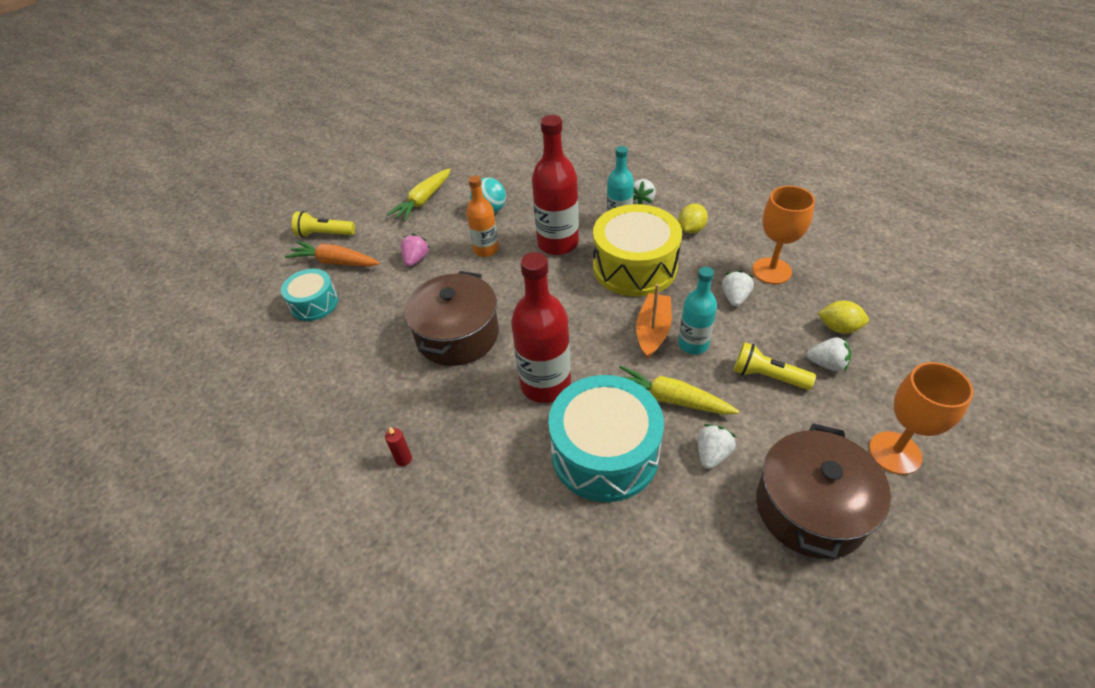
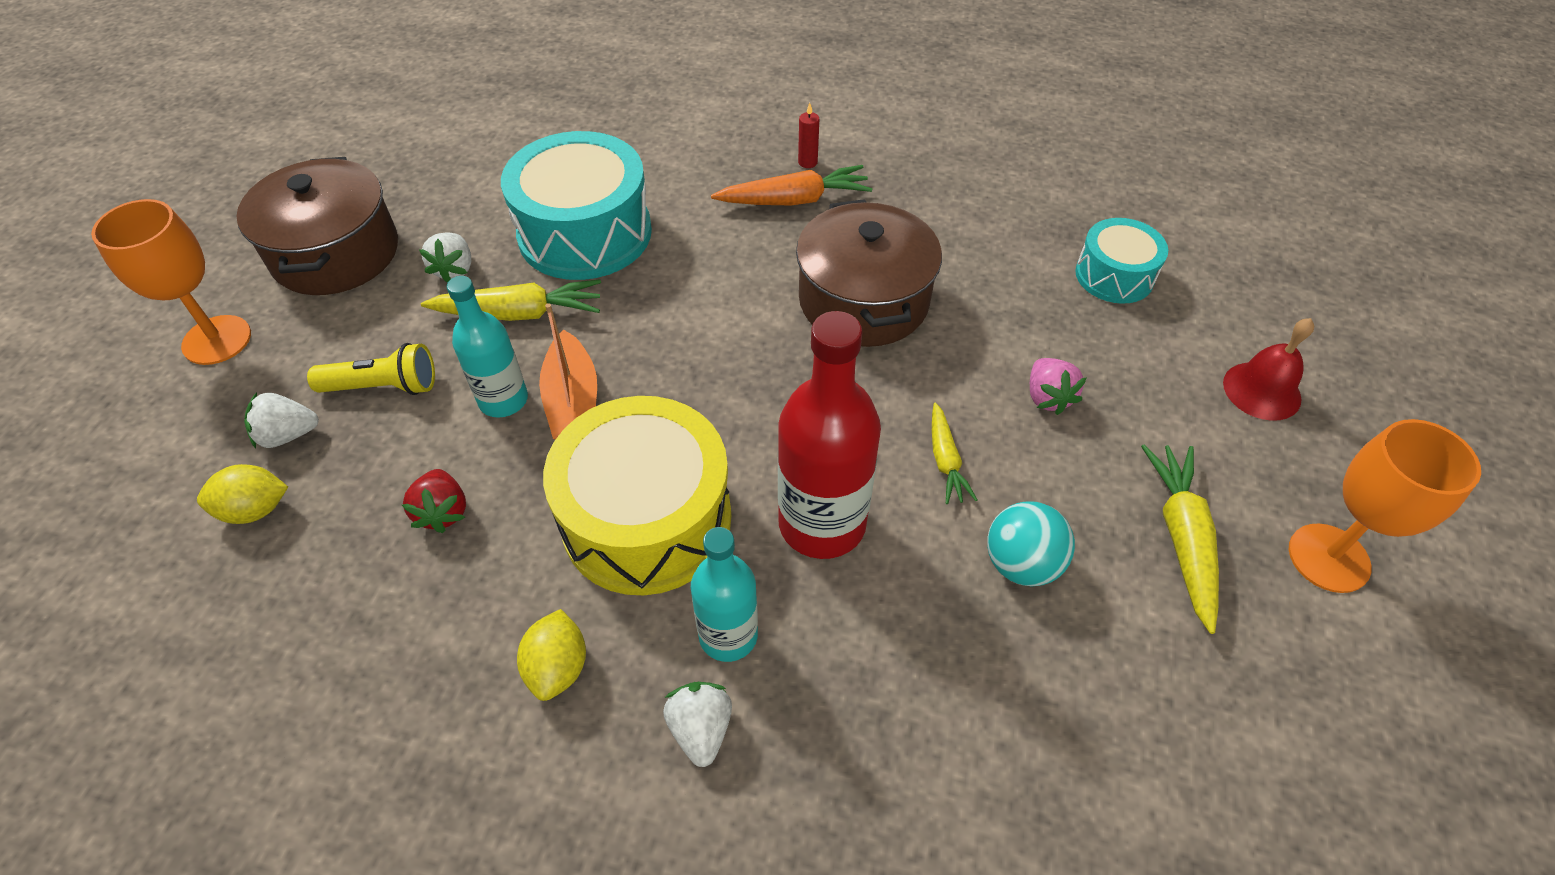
camera: 150 degrees right, 5 degrees up
orange carrot [285,241,380,267] -> orange carrot moved to [711,165,872,205]
yellow flashlight [292,211,355,238] -> red bell [1223,318,1314,421]
orange bottle [466,176,499,257] -> yellow carrot [932,403,977,504]
red bottle [511,252,571,403] -> none
white strawberry [722,270,754,307] -> red strawberry [402,469,466,533]
orange goblet [752,186,815,284] -> orange goblet moved to [1289,419,1481,593]

